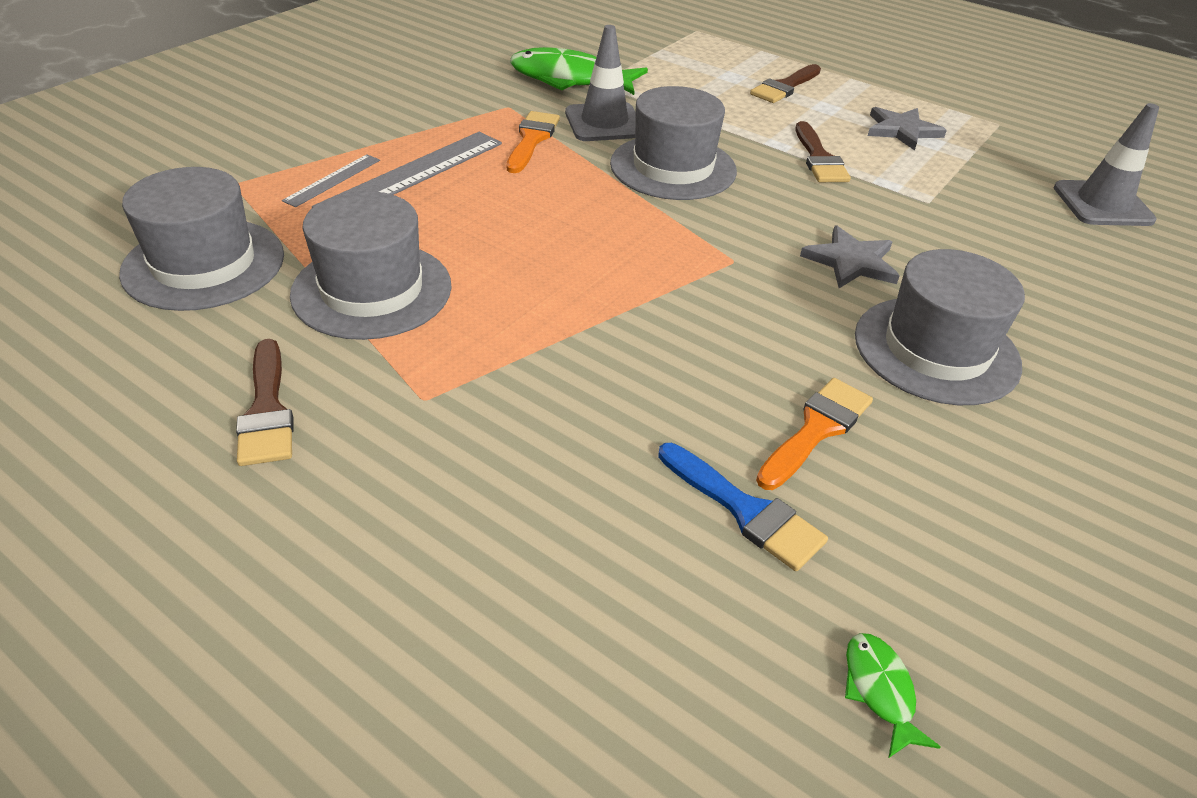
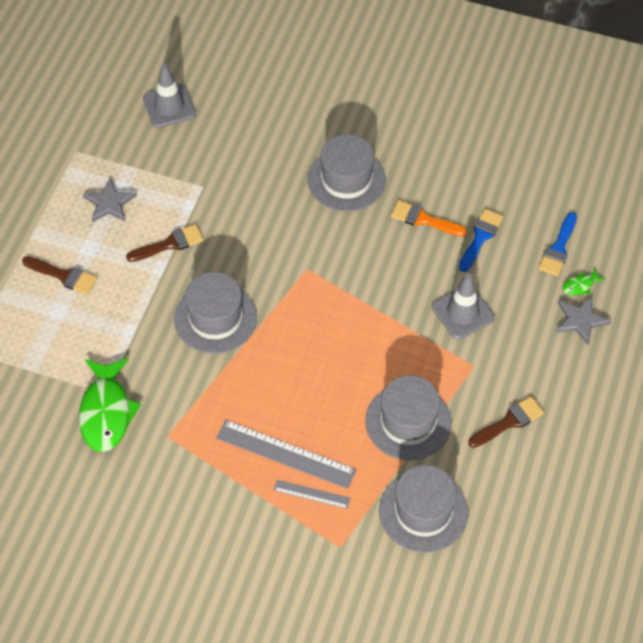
camera: 105 degrees left, 15 degrees up
orange brush [507,111,560,173] -> none
grey traffic cone [565,25,636,141] -> grey traffic cone moved to [432,273,495,339]
grey star [800,225,900,288] -> grey star moved to [556,296,611,346]
green fish [845,633,941,758] -> green fish moved to [563,268,605,295]
none -> blue brush [538,212,577,276]

